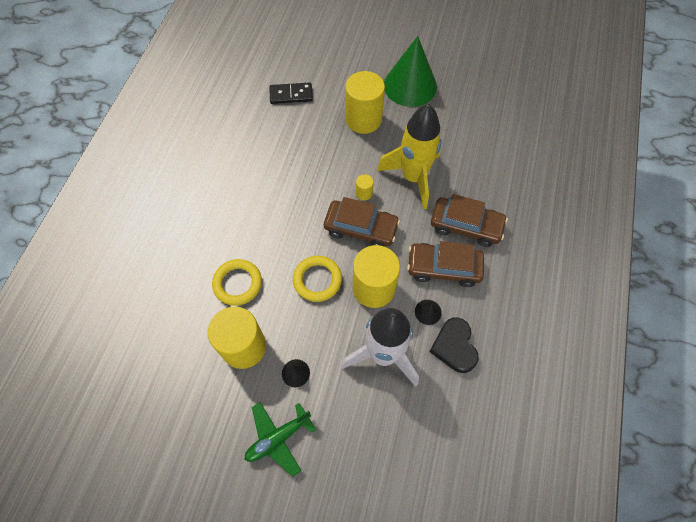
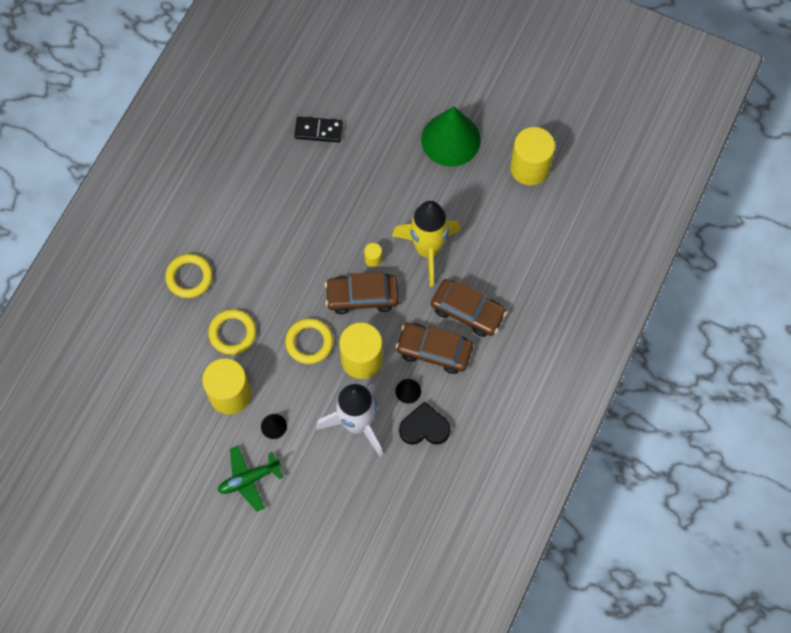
camera: 10 degrees right, 5 degrees up
brown car [324,197,400,247] -> brown car turned 150 degrees clockwise [325,272,399,314]
yellow cylinder [345,71,385,134] -> yellow cylinder moved to [510,127,555,185]
black heart [429,318,479,373] -> black heart turned 90 degrees clockwise [399,401,451,445]
none -> yellow ring [165,254,213,298]

